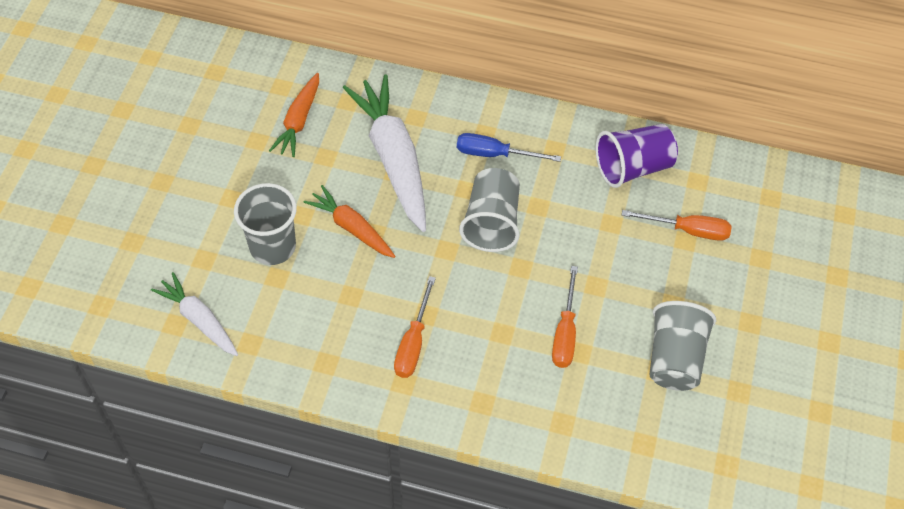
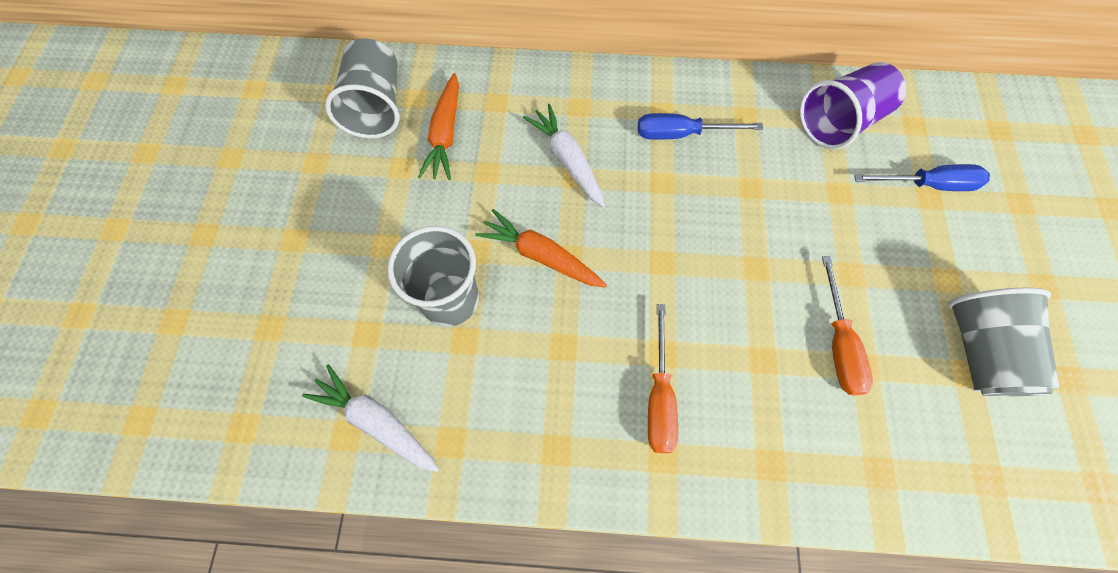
camera: 10 degrees left, 10 degrees up
white carrot [343,75,426,232] -> white carrot [523,104,605,207], size x0.56
grey cup [459,168,520,252] -> grey cup moved to [325,38,399,138]
orange screwdriver [622,210,732,241] -> blue screwdriver [854,164,990,191]

